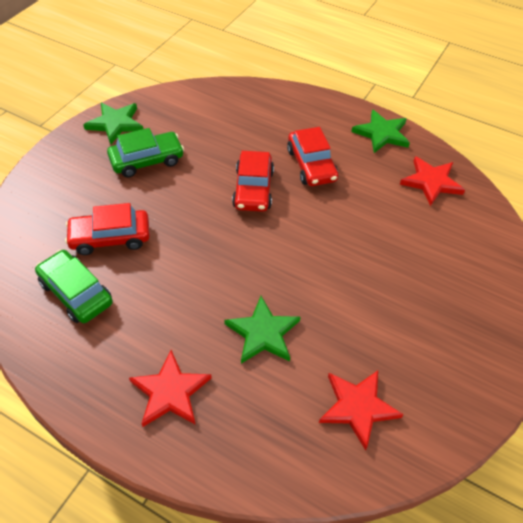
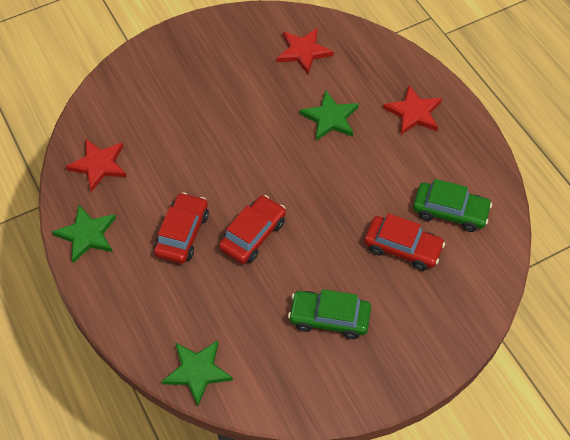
camera: 145 degrees left, 5 degrees up
green car [35,250,113,323] -> green car turned 60 degrees counterclockwise [413,179,492,232]
green star [83,102,143,144] -> green star moved to [161,340,233,406]

